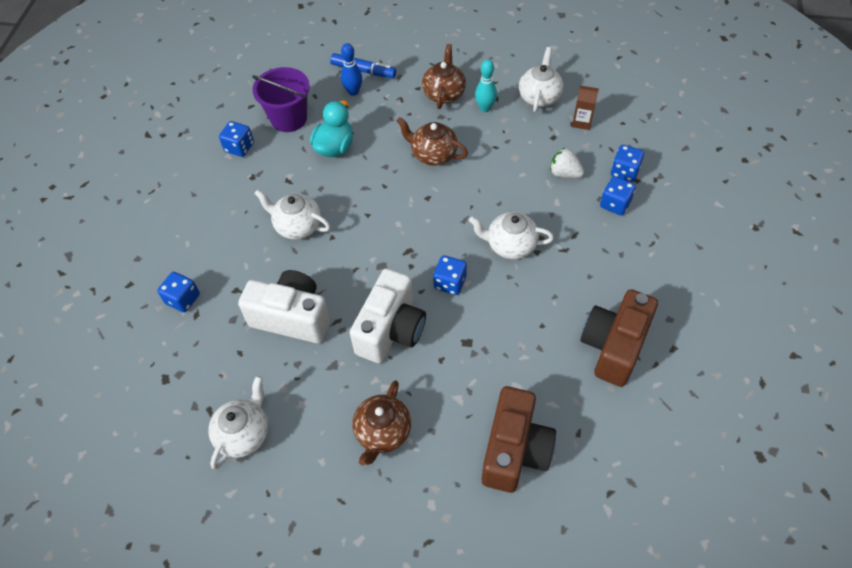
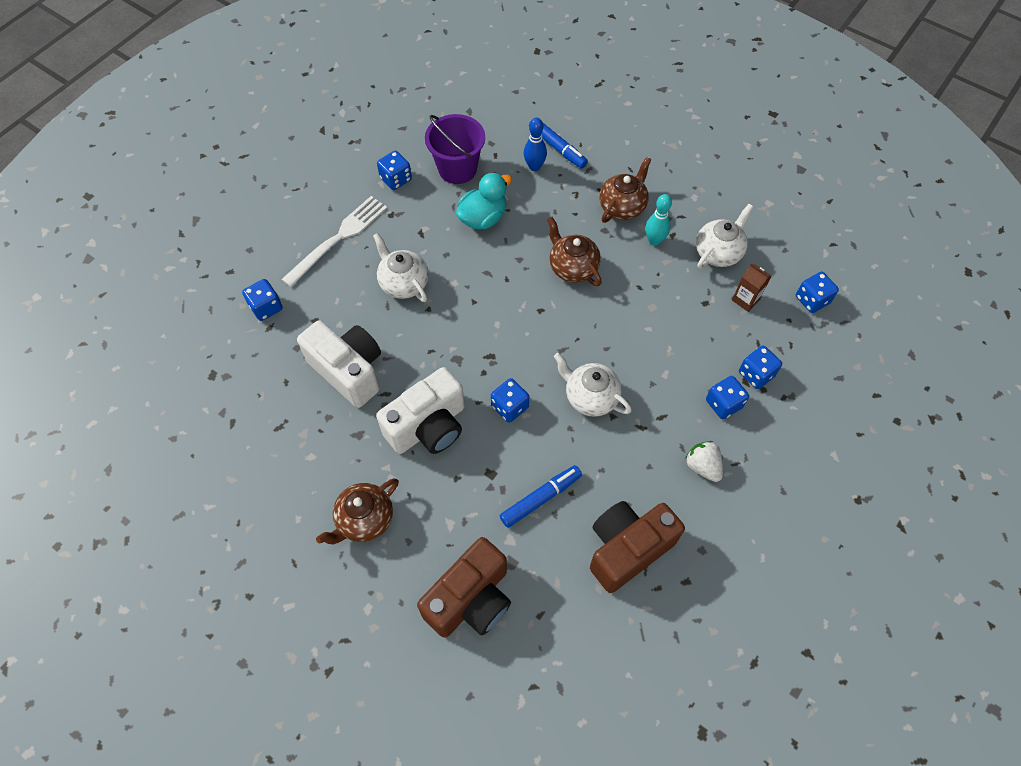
camera: 25 degrees right, 5 degrees up
white teapot [208,376,268,469] -> none
white strawberry [550,148,584,178] -> white strawberry moved to [685,441,723,482]
none -> white fork [281,196,387,287]
none -> blue marker [500,465,582,528]
none -> blue dice [796,272,839,313]

